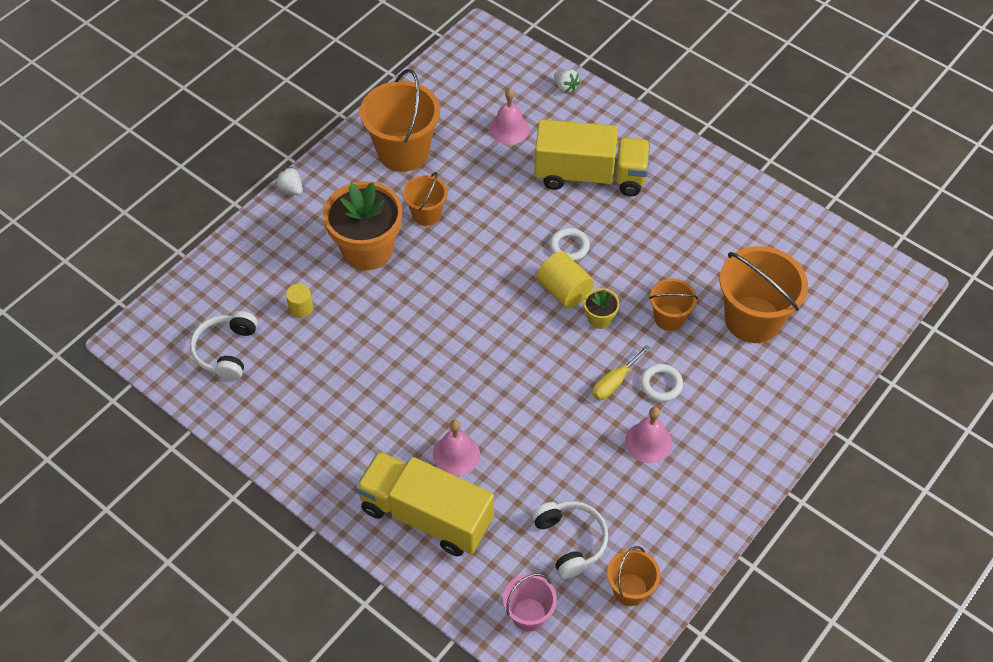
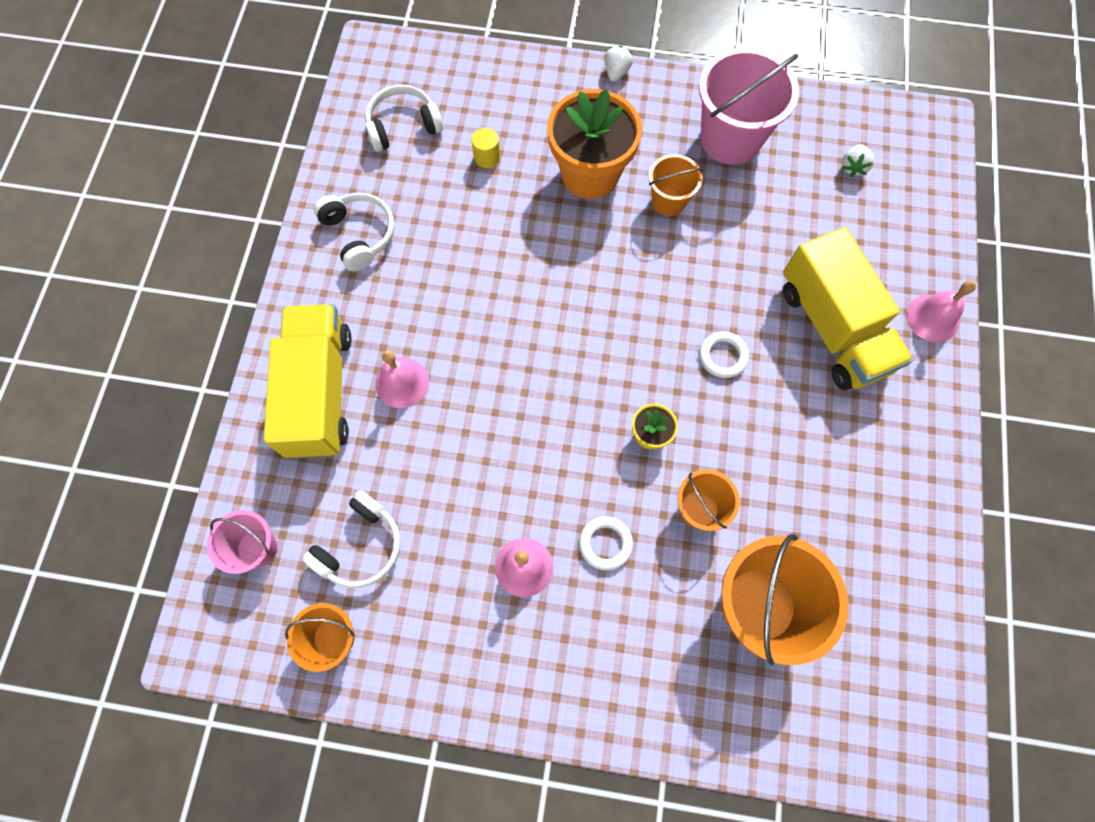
camera: 60 degrees right, 15 degrees up
orange bucket [360,69,440,172] -> pink bucket [699,48,799,165]
pink bell [489,88,530,145] -> pink bell moved to [907,280,976,342]
yellow cylinder [537,251,594,308] -> none
white strawberry [554,69,580,93] -> white strawberry moved to [842,144,874,177]
yellow screwdriver [592,345,650,400] -> none
none -> white headphones [314,193,395,271]

